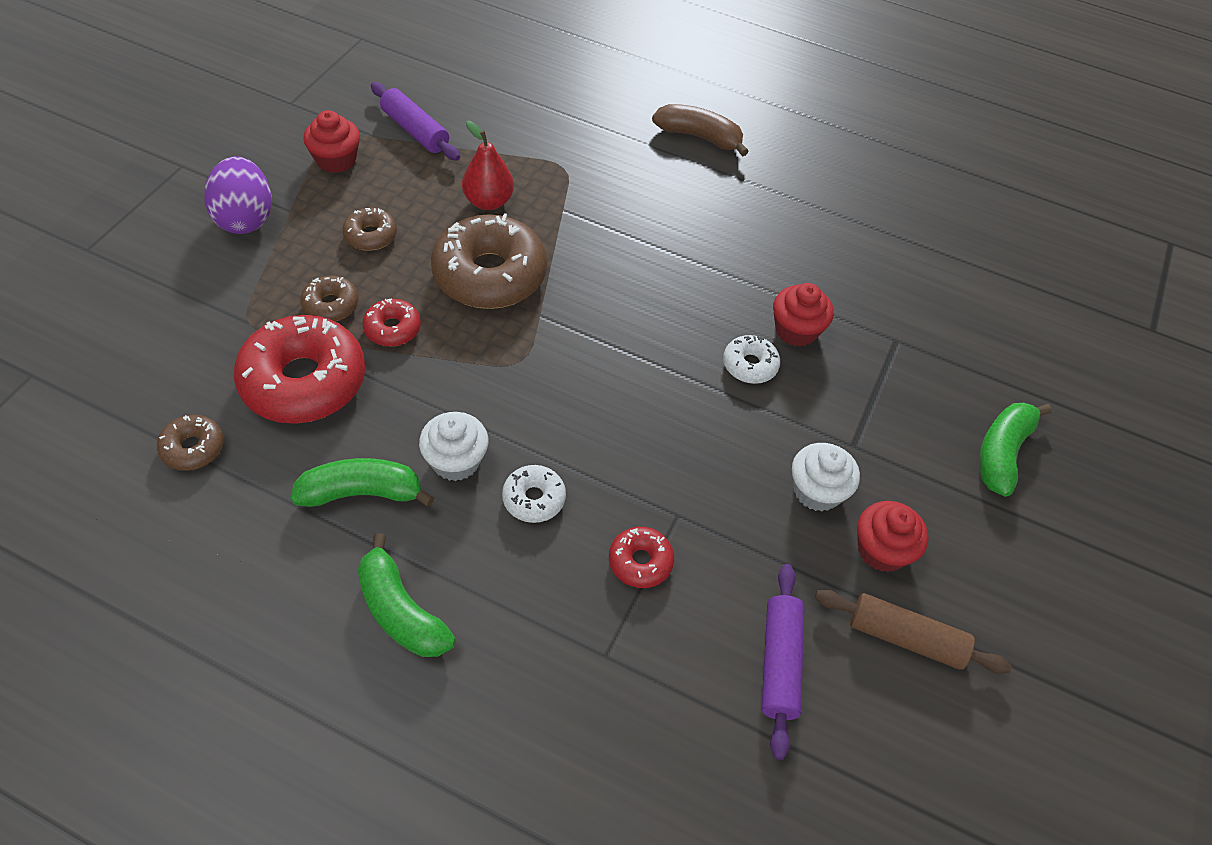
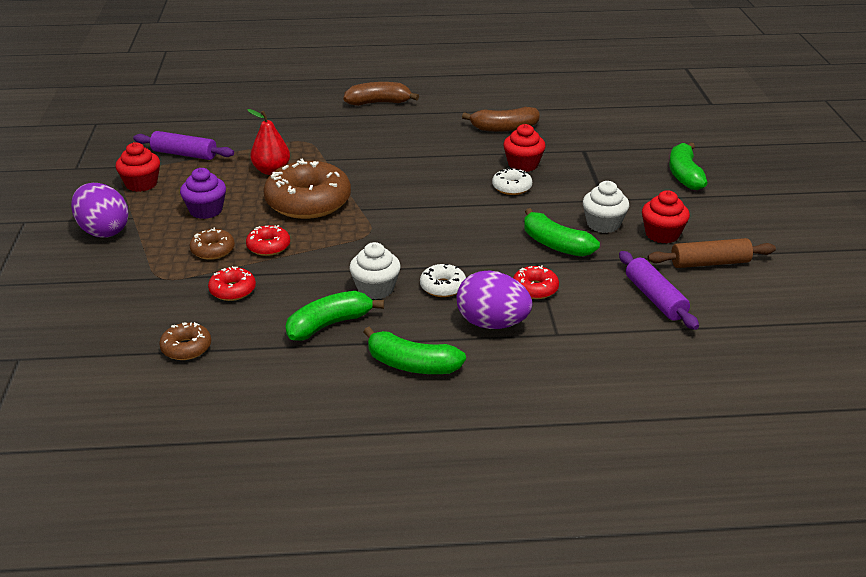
camera: 25 degrees left, 20 degrees down
red donut [234,315,365,424] -> red donut [208,266,256,301], size x0.48
brown donut [342,208,397,251] -> purple cupcake [180,168,226,219]
none -> purple egg [457,270,532,329]
none -> brown banana [462,107,540,132]
none -> green banana [524,208,600,257]

